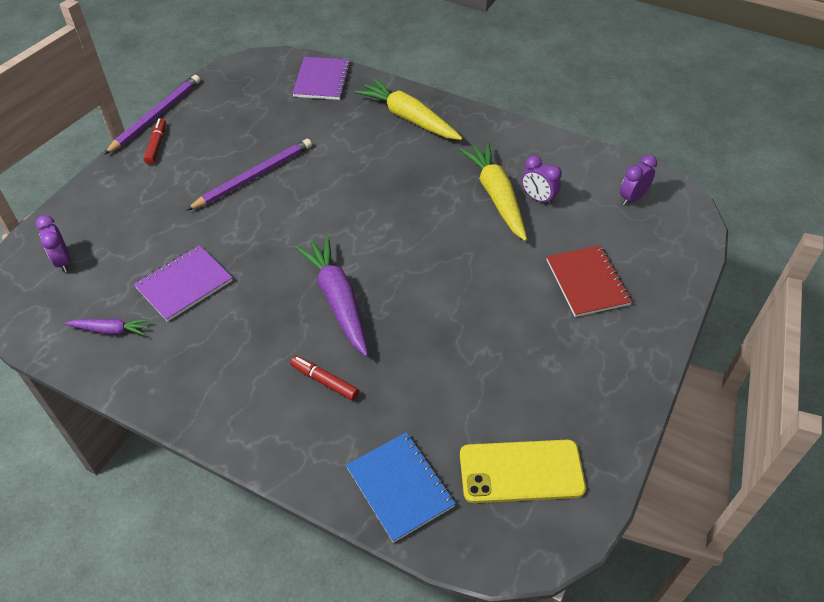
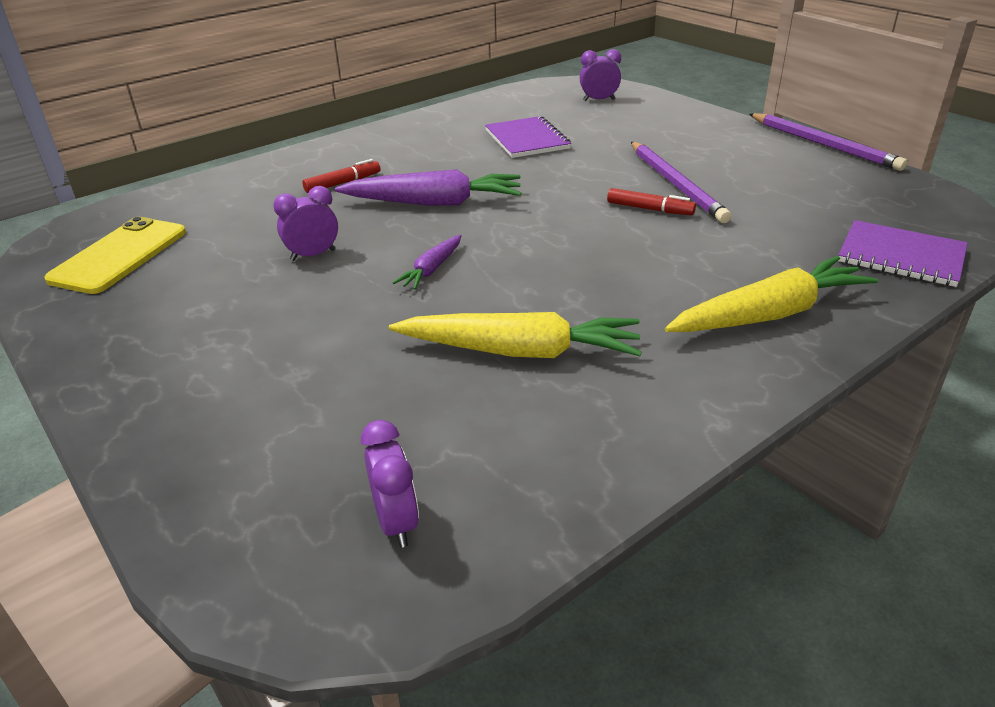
camera: 115 degrees right, 15 degrees down
purple carrot [65,319,150,335] -> purple carrot moved to [393,234,462,290]
red marker [144,118,166,165] -> red marker moved to [607,188,696,215]
blue notebook [346,432,456,543] -> none
purple clock [521,155,562,205] -> purple clock moved to [273,186,338,261]
red notebook [547,245,632,317] -> none

